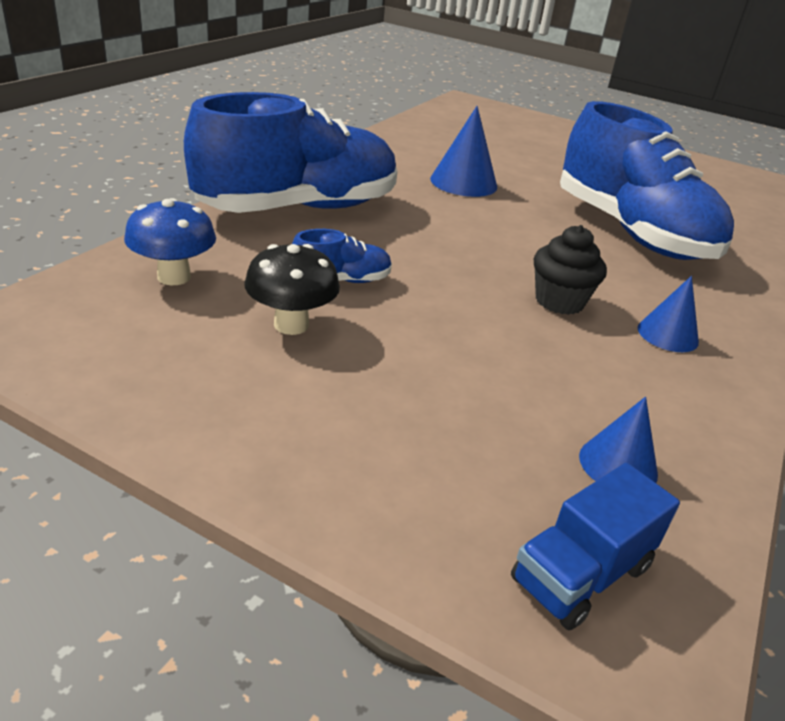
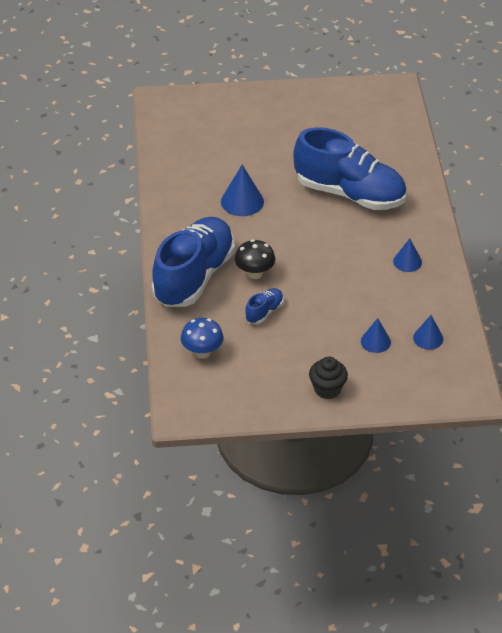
camera: 30 degrees left, 10 degrees up
black mushroom [244,244,340,335] -> black mushroom moved to [235,240,275,279]
blue truck [511,463,680,630] -> none
black cupcake [534,225,607,315] -> black cupcake moved to [309,357,348,399]
none -> blue cone [361,318,391,353]

